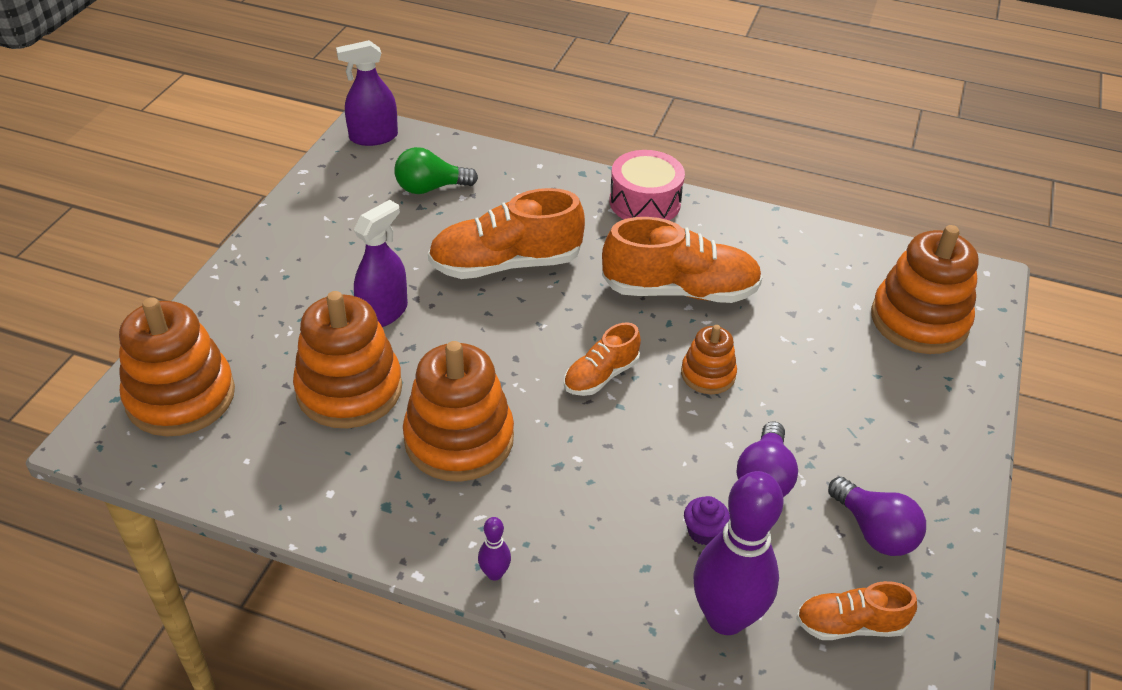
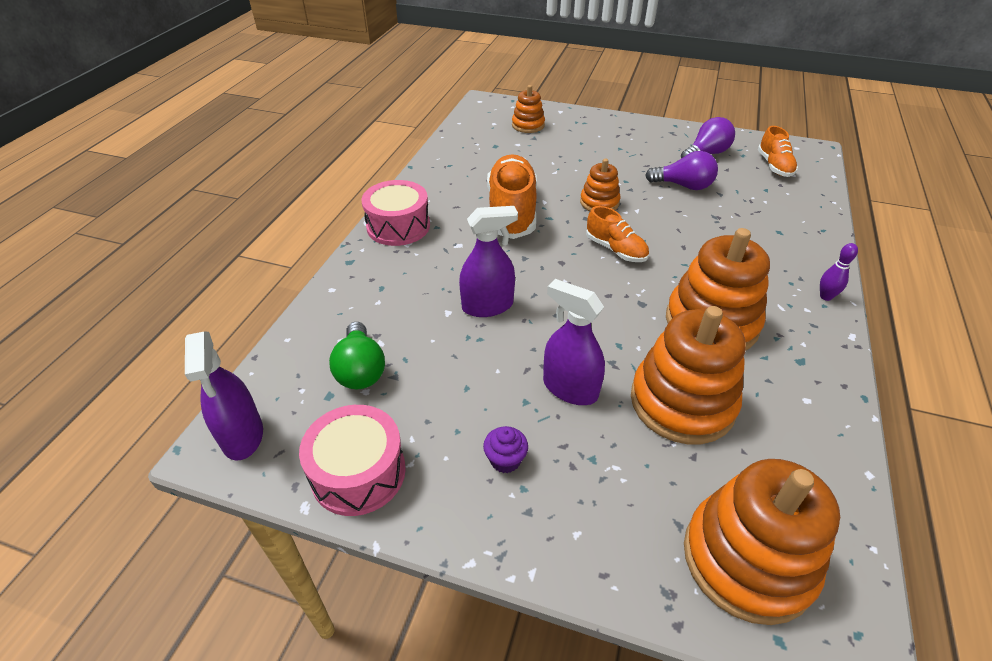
camera: 90 degrees left, 0 degrees up
orange shoe [428,188,585,279] -> purple spray bottle [459,206,518,317]
purple cupcake [684,496,730,545] -> purple cupcake moved to [483,426,528,473]
purple bowling pin [693,471,784,635] -> none
orange stacking toy [871,225,979,354] -> orange stacking toy [512,85,545,133], size x0.54
none -> pink drum [299,405,406,516]

